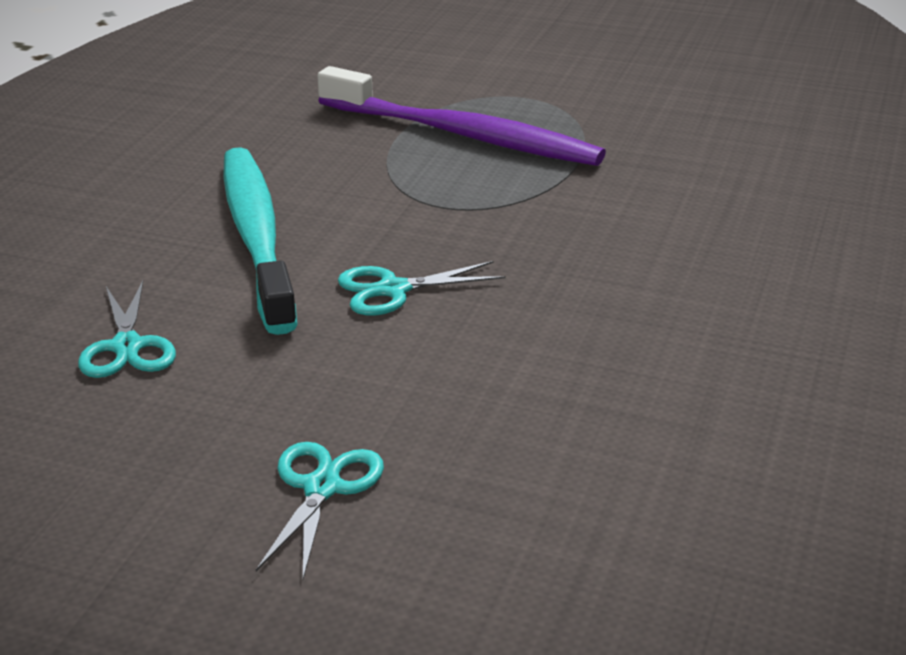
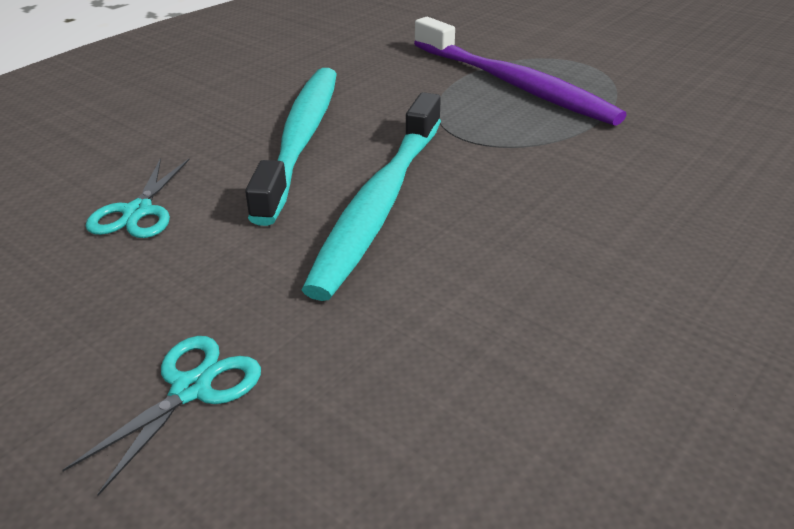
camera: 20 degrees right, 5 degrees up
turquoise scissors [338,261,506,316] -> turquoise toothbrush [302,92,441,301]

